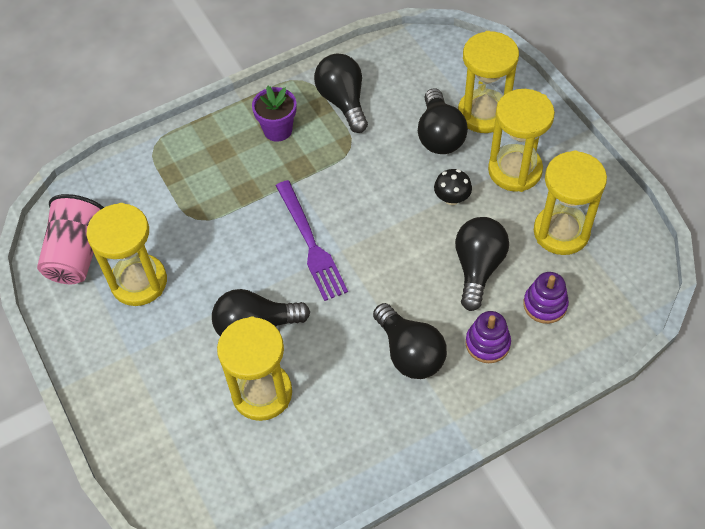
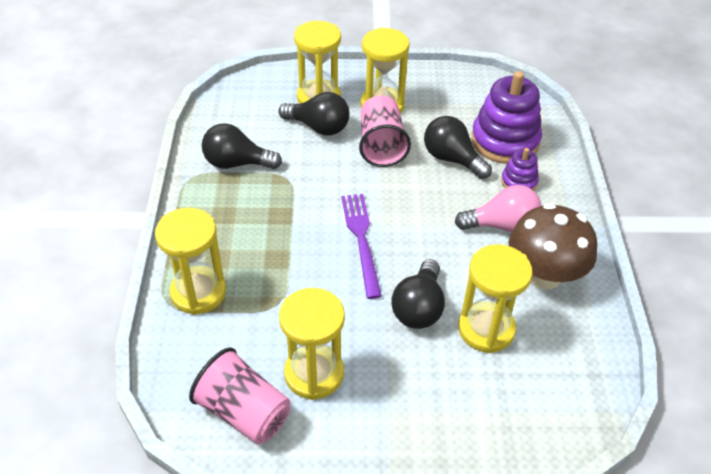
camera: 65 degrees left, 10 degrees down
purple flower pot [252,86,296,142] -> none
purple fork [276,180,348,301] -> purple fork turned 105 degrees counterclockwise [341,194,382,299]
black light bulb [373,303,447,379] -> pink light bulb [455,185,541,232]
black mushroom [434,169,472,205] -> pink cup [359,95,411,167]
purple stacking toy [523,272,569,324] -> purple stacking toy [471,71,542,164], size x1.97
yellow hourglass [534,150,607,255] -> yellow hourglass moved to [155,208,226,315]
none -> brown mushroom [508,203,597,289]

